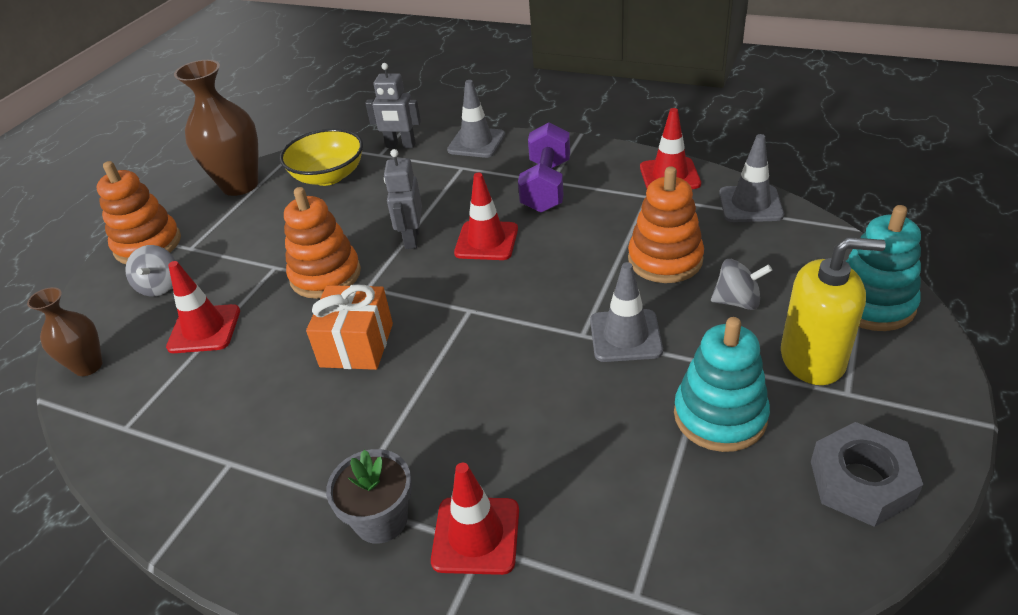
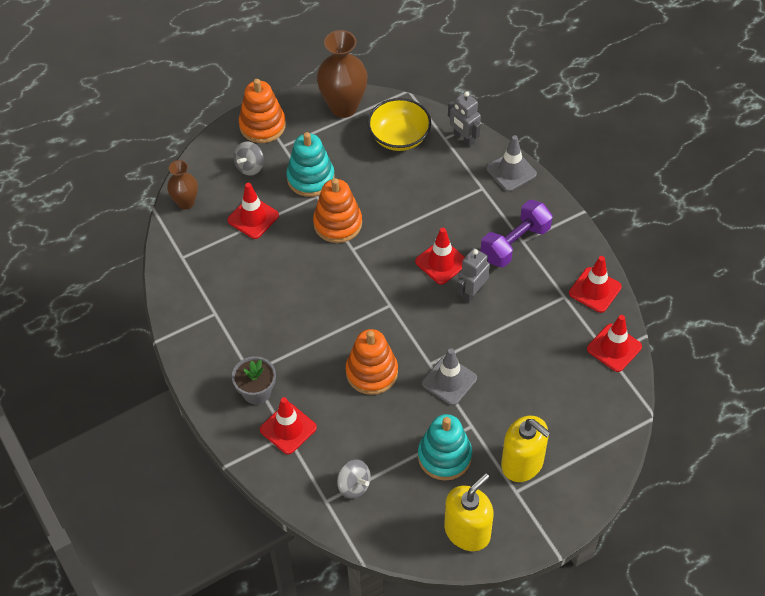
camera: 35 degrees right, 15 degrees up
orange gift [306,285,393,370] -> none
grey robot [384,149,422,249] -> grey robot moved to [457,248,490,303]
orange stacking toy [628,166,704,283] -> orange stacking toy moved to [346,329,398,395]
grey spinning top [711,259,772,310] -> grey spinning top moved to [337,460,371,499]
grey traffic cone [719,134,784,222] -> red traffic cone [587,315,642,372]
grey nut [811,422,924,527] -> yellow soap dispenser [444,473,494,551]
turquoise stacking toy [846,205,921,331] -> turquoise stacking toy moved to [286,132,335,197]

